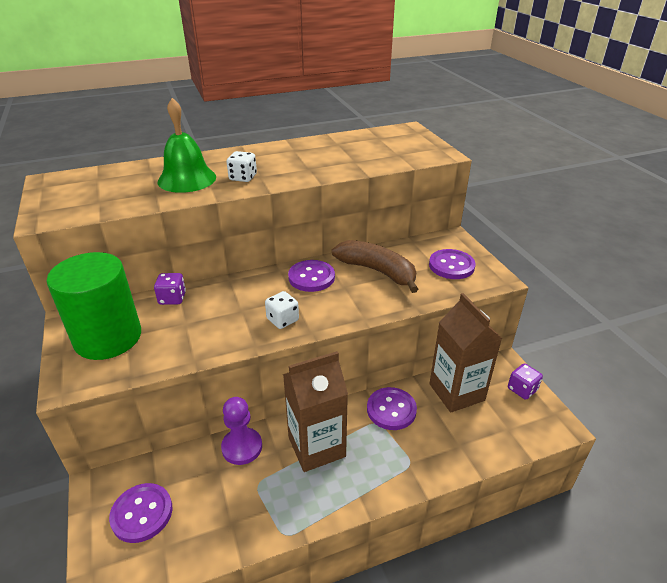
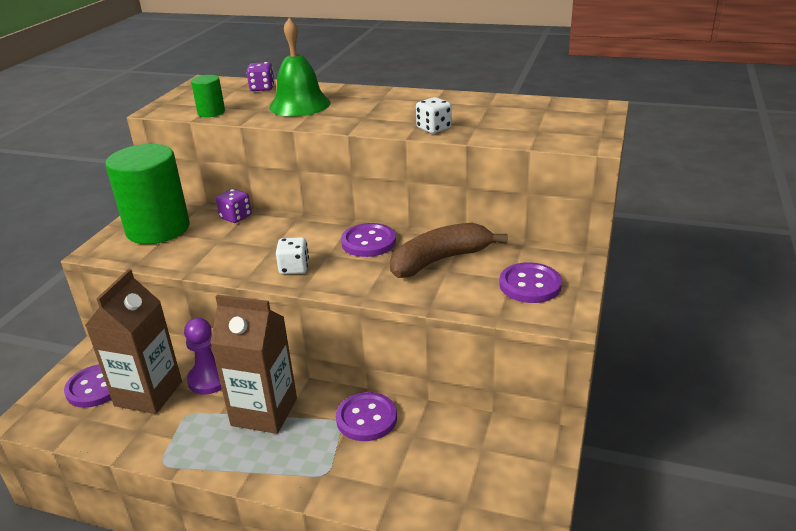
camera: 40 degrees right, 5 degrees down
white dice [227,151,257,182] -> white dice moved to [416,97,452,134]
brown banana [332,240,418,293] -> brown banana turned 105 degrees counterclockwise [390,223,508,278]
brown carton [429,293,502,412] -> brown carton moved to [85,269,182,414]
purple dice [508,363,543,400] -> purple dice moved to [246,62,274,91]
none -> green cylinder [191,75,225,117]

